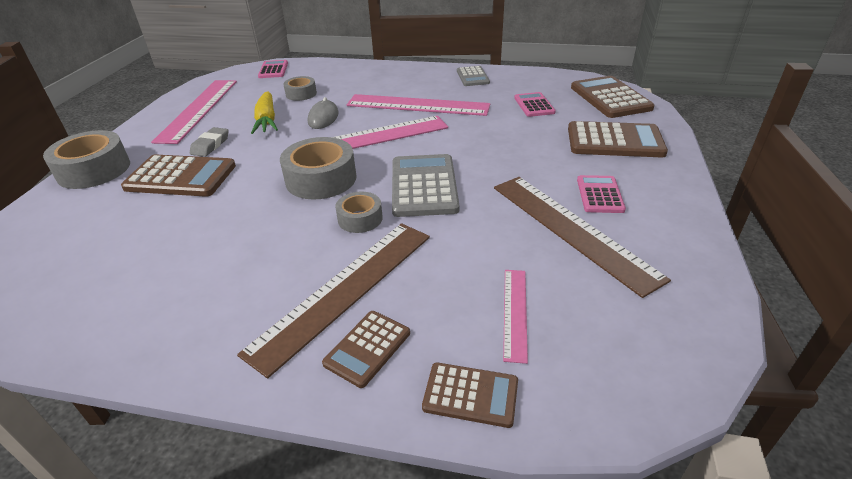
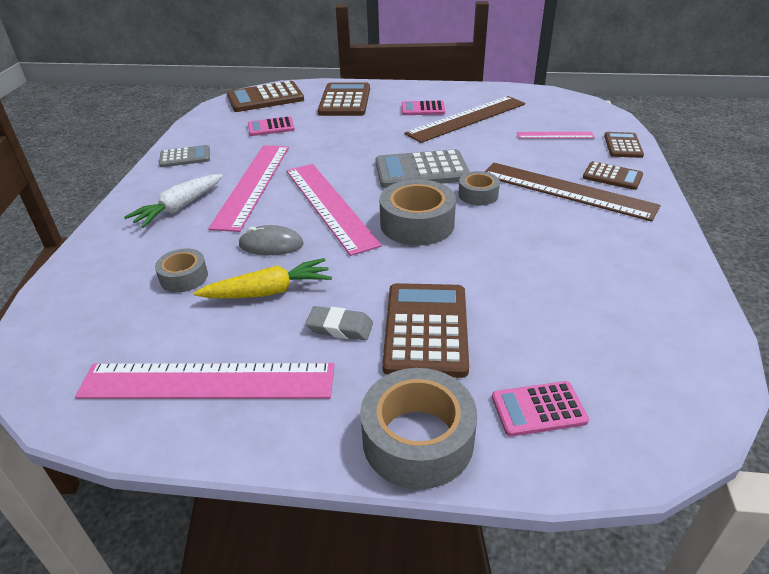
camera: 95 degrees left, 0 degrees up
pink calculator [258,60,288,78] -> pink calculator moved to [492,381,589,437]
none -> white carrot [124,174,223,228]

